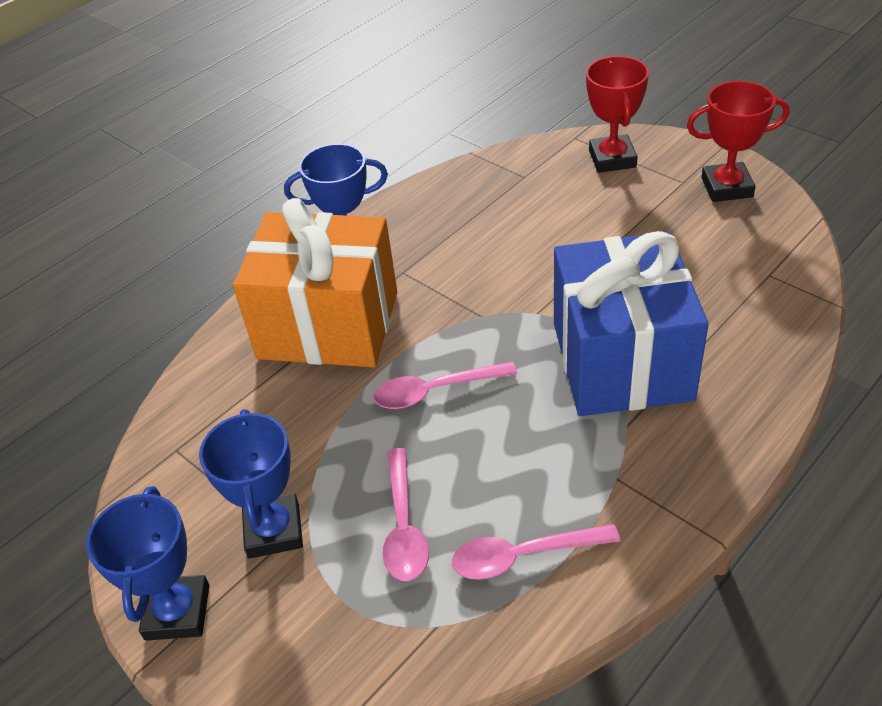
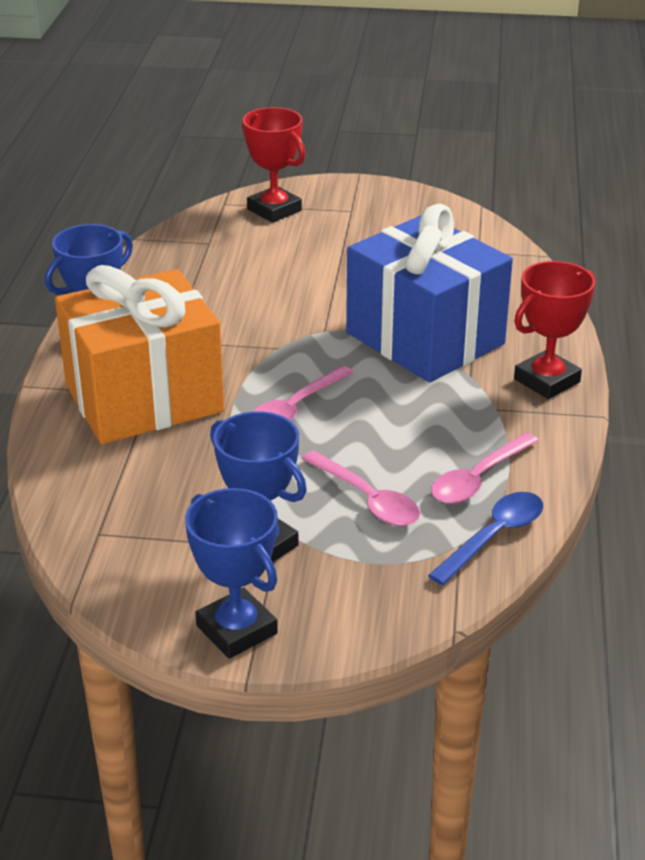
camera: 40 degrees left, 10 degrees down
red trophy [687,81,789,202] -> red trophy moved to [514,261,596,399]
none -> blue spoon [428,492,543,585]

